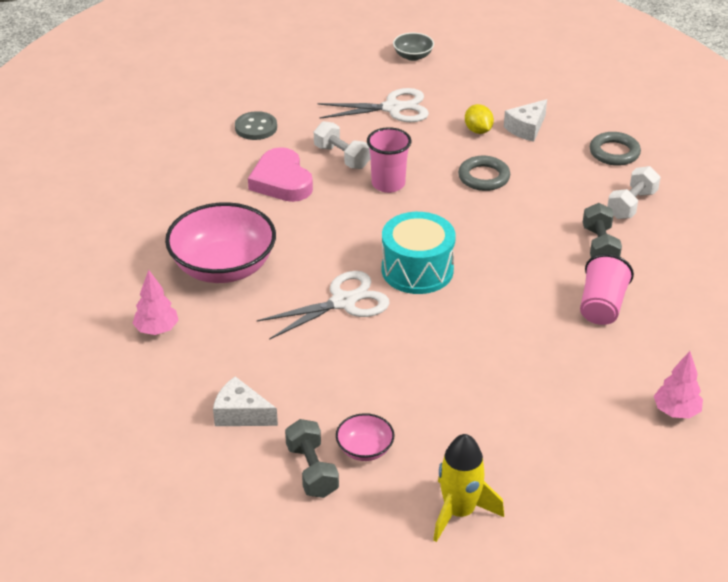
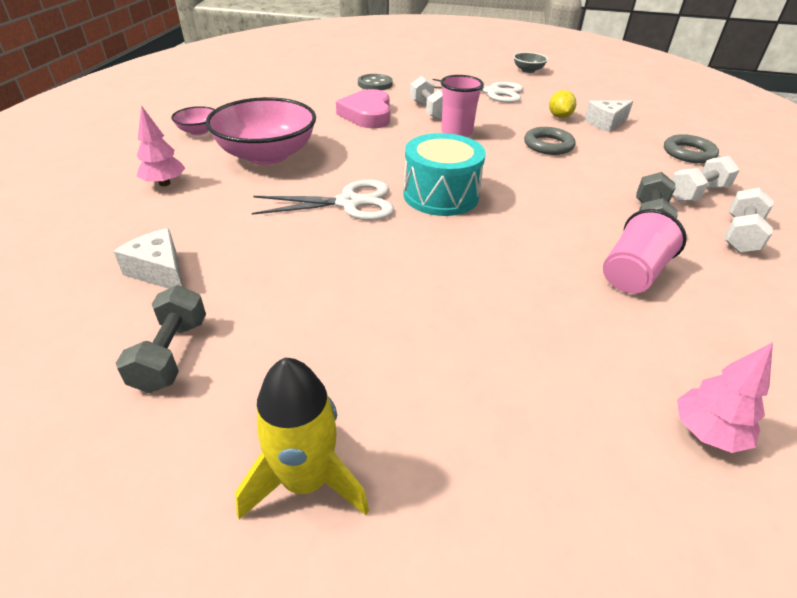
camera: 20 degrees right, 0 degrees up
pink bowl [336,413,394,461] -> pink bowl moved to [171,106,215,135]
none -> white dumbbell [725,188,774,253]

